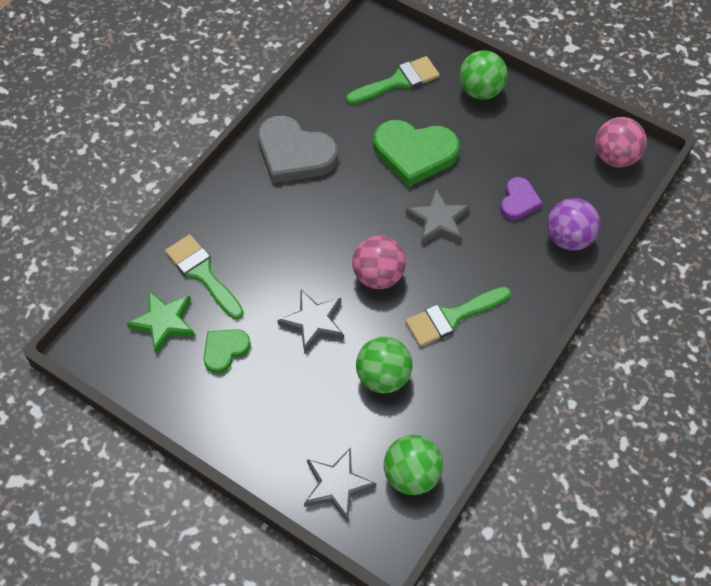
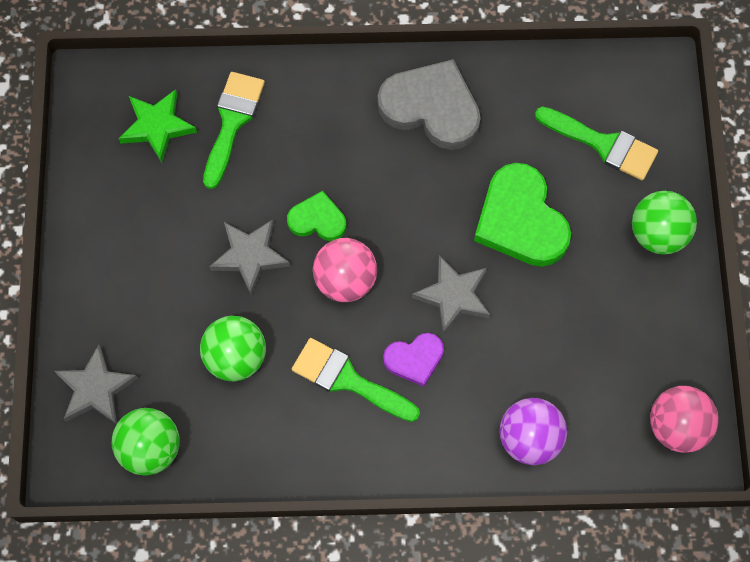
camera: 55 degrees right, 10 degrees up
green heart [203,329,251,374] -> green heart moved to [287,191,346,241]
grey heart [258,115,338,183] -> grey heart turned 120 degrees clockwise [378,59,481,150]
purple heart [500,177,543,220] -> purple heart moved to [383,333,444,387]

